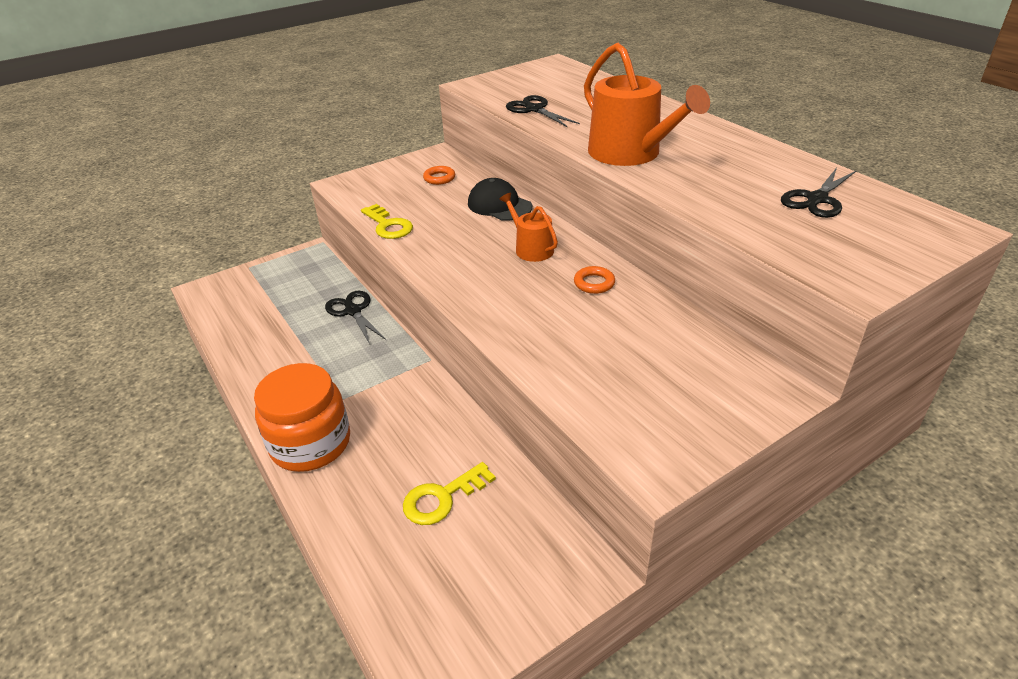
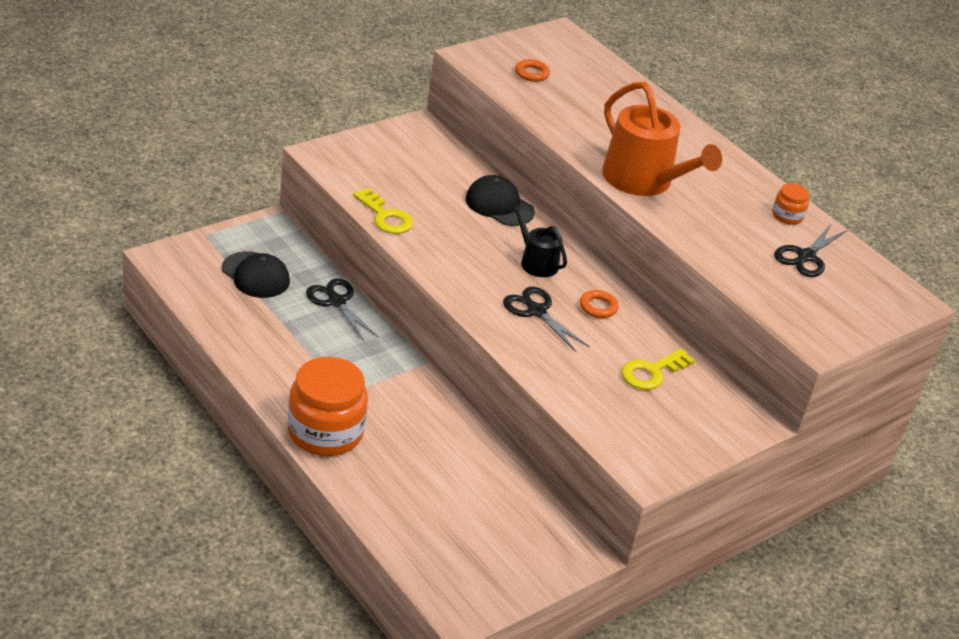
camera: 10 degrees left, 0 degrees up
yellow key [403,462,496,525] -> yellow key moved to [621,348,695,390]
orange ring [423,166,455,185] -> orange ring moved to [515,59,550,82]
orange watering can [499,193,558,262] -> black watering can [510,204,567,277]
black scissors [506,95,580,127] -> black scissors moved to [503,286,590,352]
none -> black cap [222,251,290,298]
none -> orange jar [772,183,809,225]

